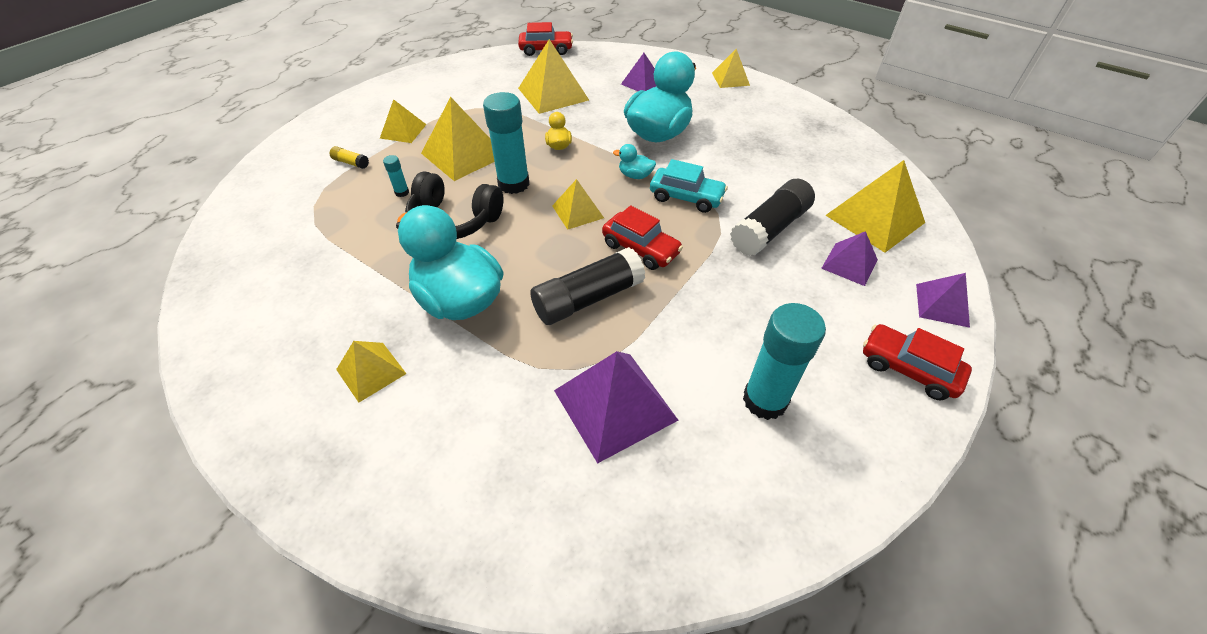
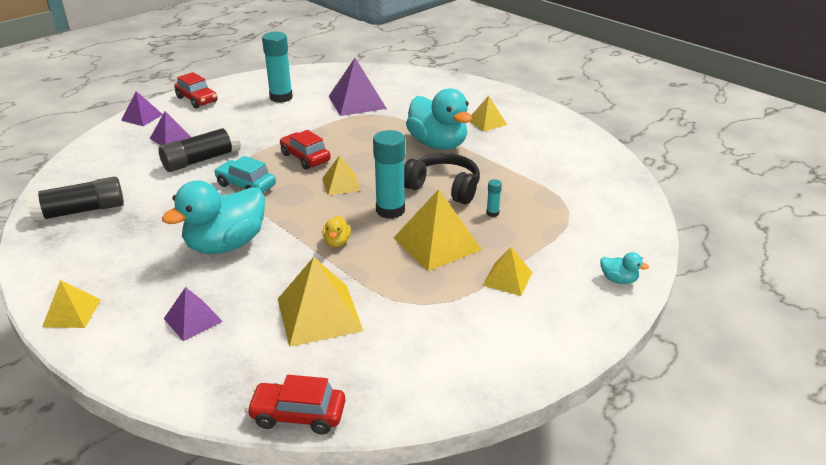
camera: 170 degrees left, 15 degrees down
yellow glue stick [330,146,369,169] -> none
black glue stick [530,247,645,325] -> black glue stick moved to [26,177,124,222]
turquoise duck [613,144,656,179] -> turquoise duck moved to [600,252,649,284]
yellow pyramid [825,160,925,252] -> none

